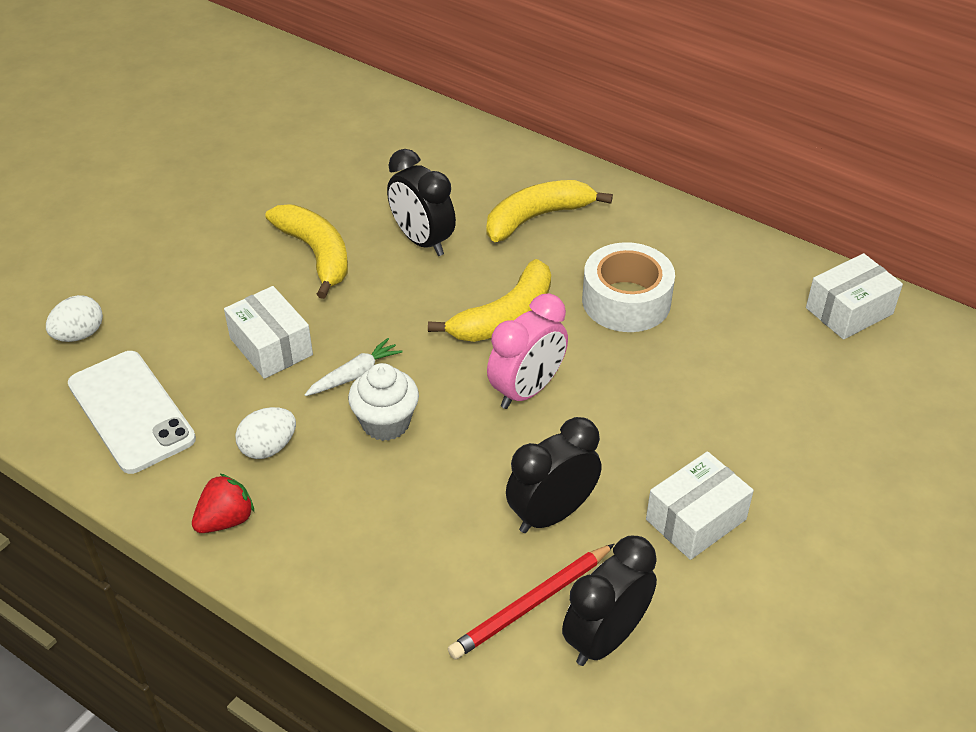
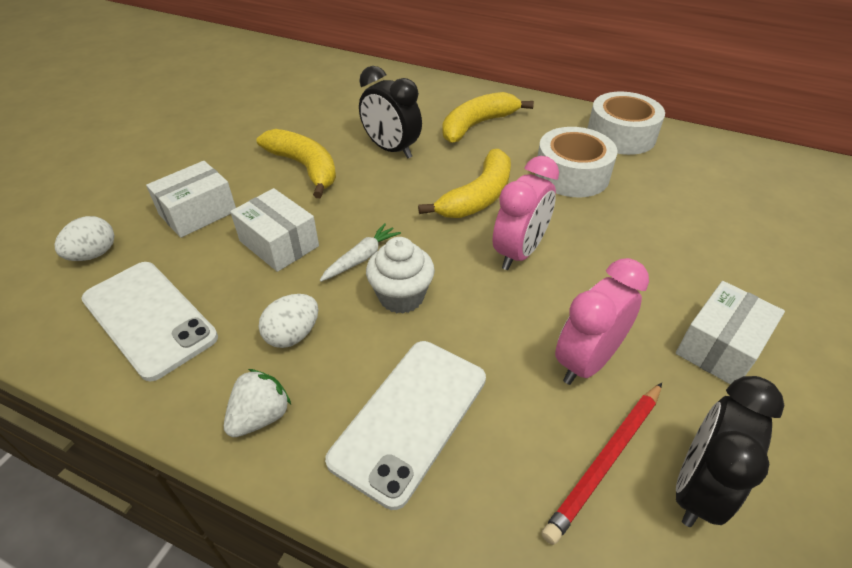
camera: 10 degrees left, 0 degrees up
red strawberry [192,473,254,533] -> white strawberry [224,369,291,437]
black clock [506,417,601,533] -> pink clock [555,258,649,385]
white box [806,253,903,340] -> white box moved to [146,161,236,238]
none -> white phone [325,341,486,510]
none -> white tape [587,92,665,155]

